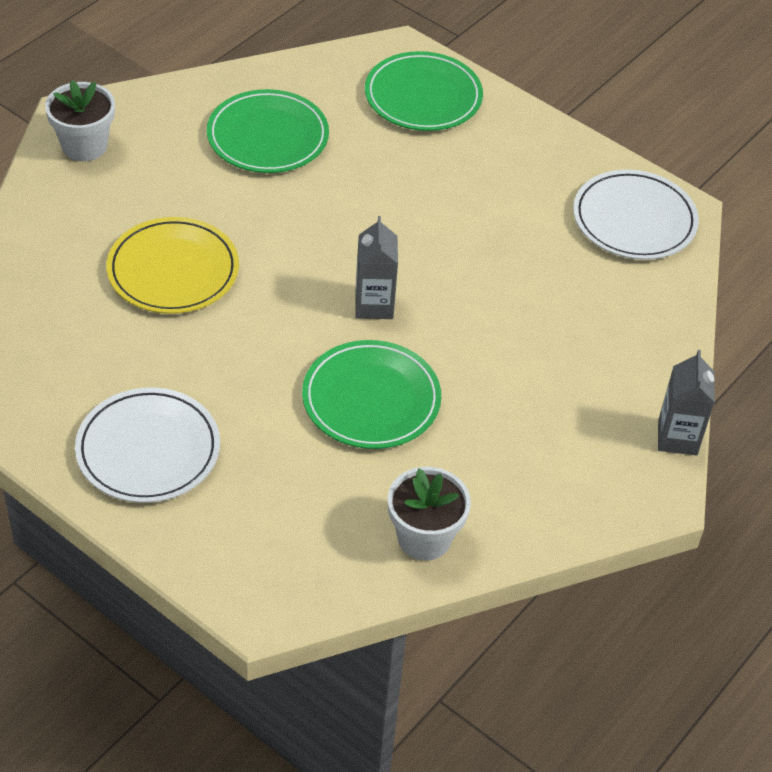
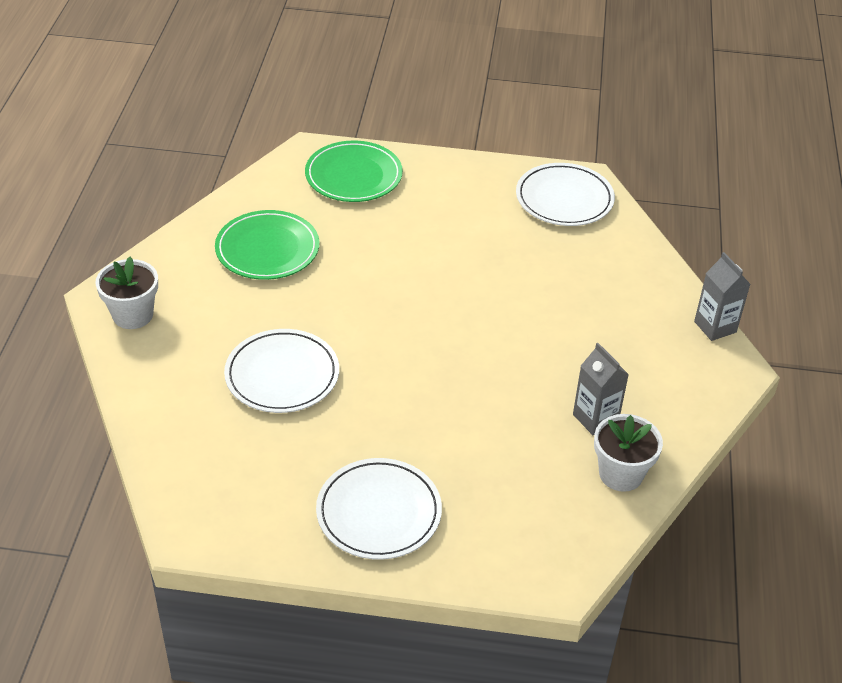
camera: 30 degrees left, 5 degrees down
yellow plate [106,217,239,314] -> white plate [224,329,339,413]
green plate [302,340,441,449] -> none
grey carton [355,216,398,319] -> grey carton moved to [573,343,629,435]

